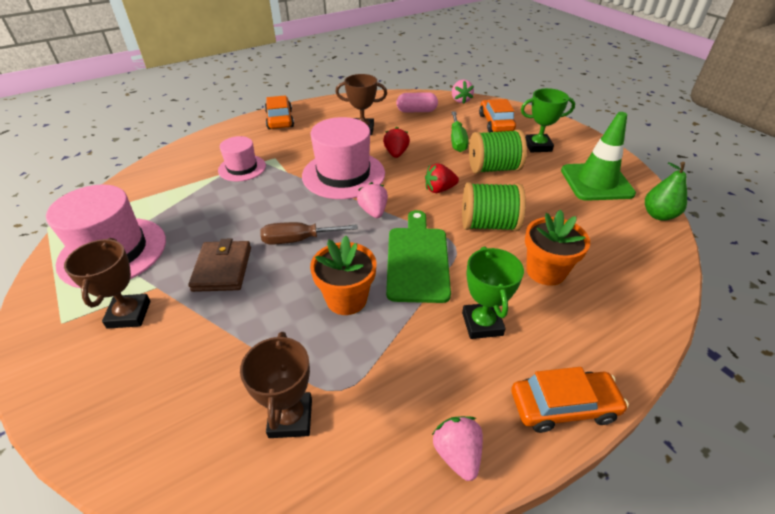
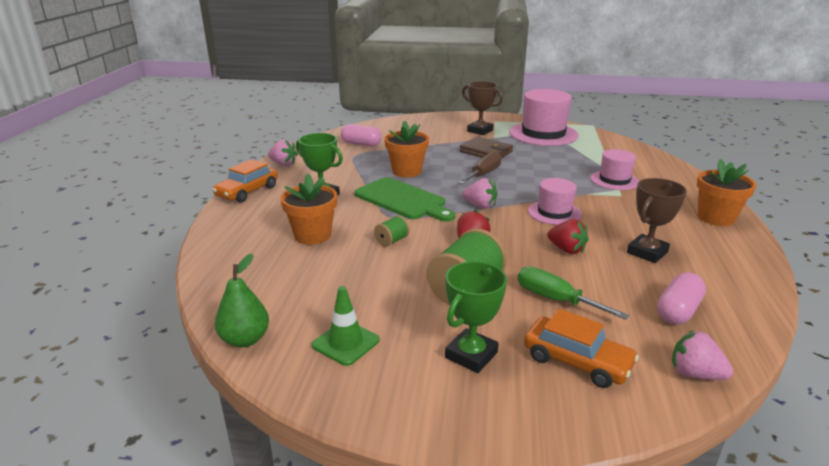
camera: 130 degrees right, 15 degrees down
brown trophy [240,332,312,438] -> pink capsule [341,124,382,147]
orange car [265,95,294,129] -> orange flower pot [697,159,756,226]
pink hat [302,117,385,199] -> pink hat [528,178,582,225], size x0.57
green spool [462,182,526,231] -> green spool [374,215,410,247], size x0.49
green traffic cone [561,112,636,201] -> green traffic cone [312,286,380,366], size x0.58

